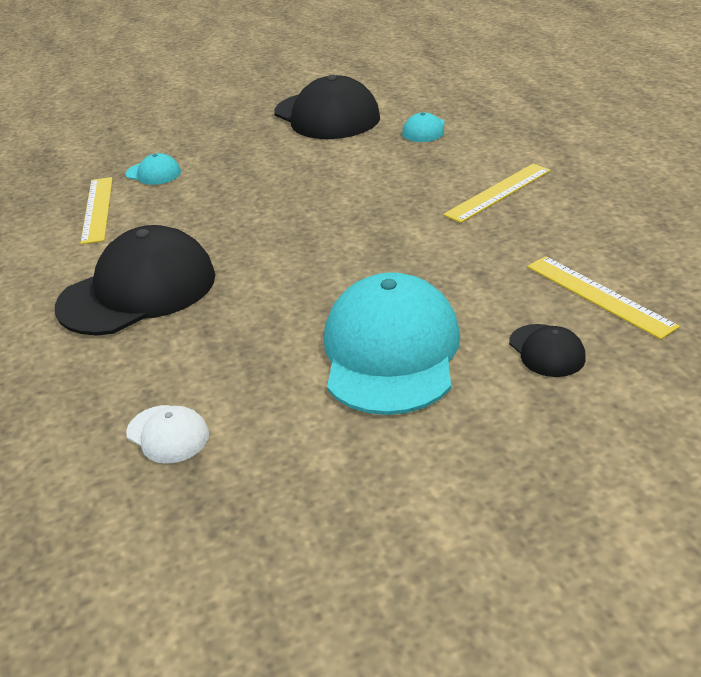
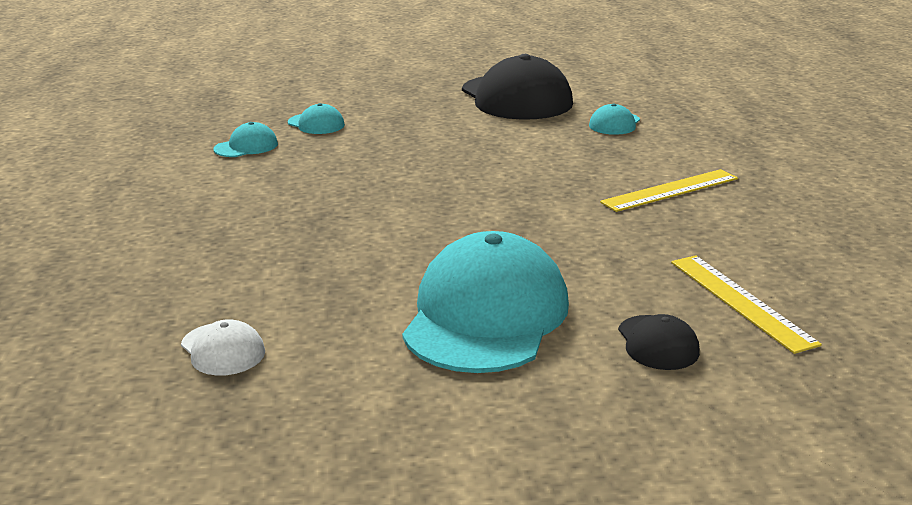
camera: 10 degrees right, 10 degrees down
black cap [55,225,215,335] -> none
yellow ruler [80,177,113,244] -> turquoise cap [214,122,278,157]

